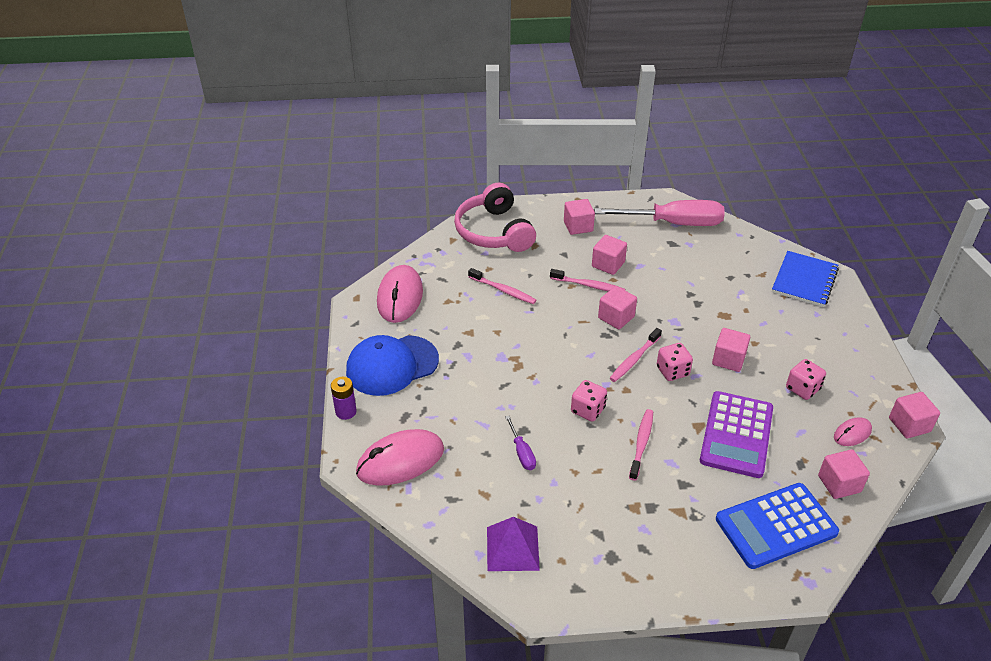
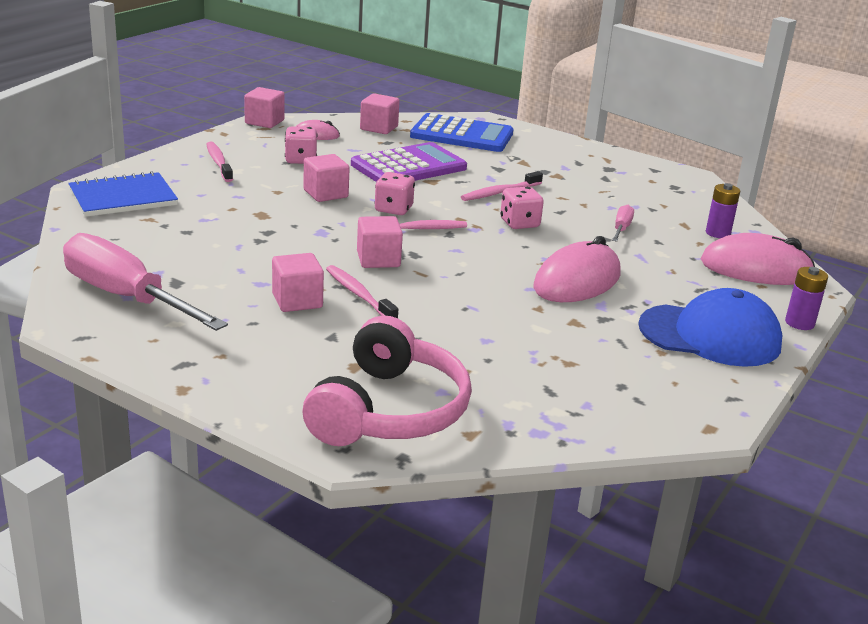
camera: 145 degrees left, 15 degrees down
pink mouse [377,265,423,323] -> pink mouse moved to [533,236,621,302]
pink toothbrush [468,268,536,304] -> pink toothbrush moved to [207,142,233,182]
purple pyramid [487,517,540,571] -> none
purple screwdriver [505,416,536,470] -> pink screwdriver [612,205,634,242]
pink cube [564,199,595,235] -> none
none -> purple battery [706,183,740,238]

